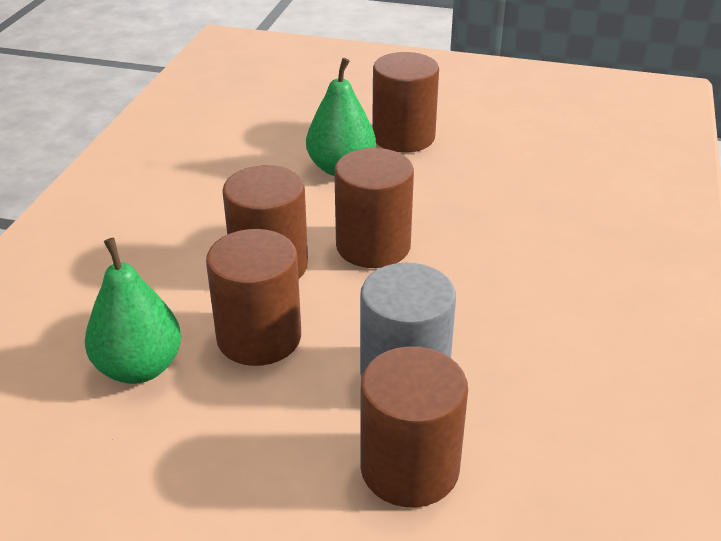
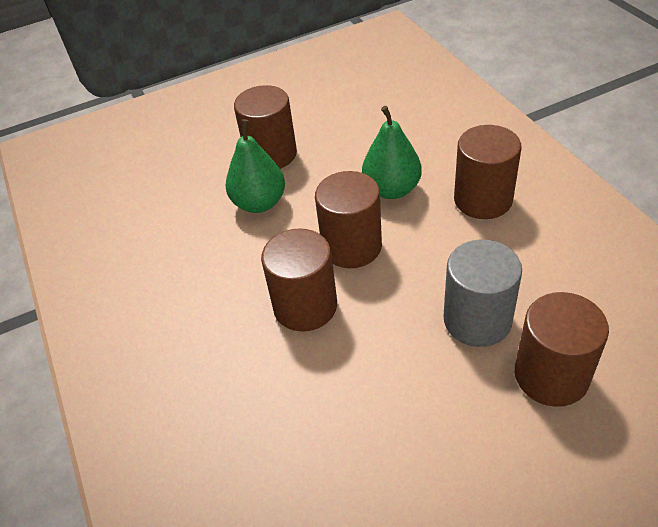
camera: 35 degrees left, 10 degrees up
green pear [85,238,181,384] -> green pear moved to [362,106,422,199]
brown cylinder [206,229,301,366] -> brown cylinder moved to [454,125,521,219]

